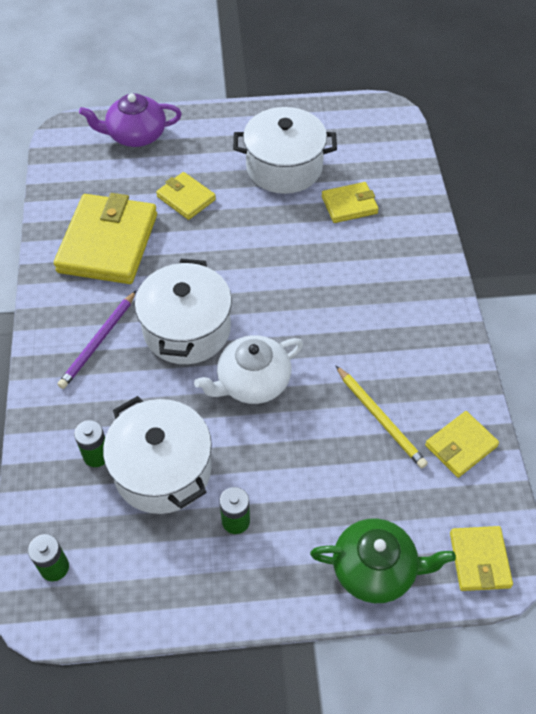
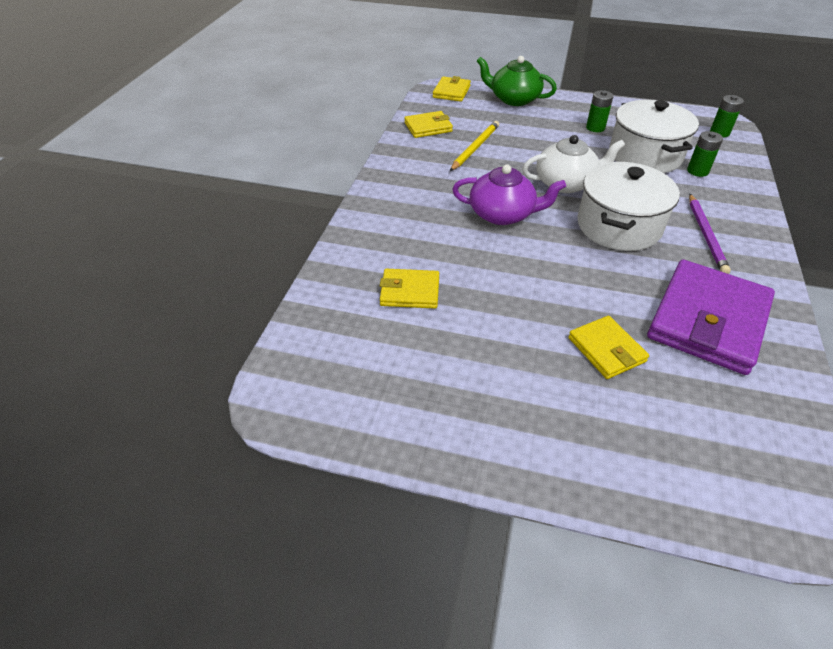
camera: 160 degrees left, 10 degrees down
yellow wallet [54,193,157,284] -> purple wallet [647,260,775,375]
purple pencil [58,291,136,389] -> purple pencil turned 135 degrees clockwise [689,194,731,274]
purple teapot [79,93,182,147] -> purple teapot moved to [452,164,566,225]
white pot [233,107,337,194] -> none
yellow pencil [335,365,428,469] -> yellow pencil turned 45 degrees clockwise [450,121,499,171]

